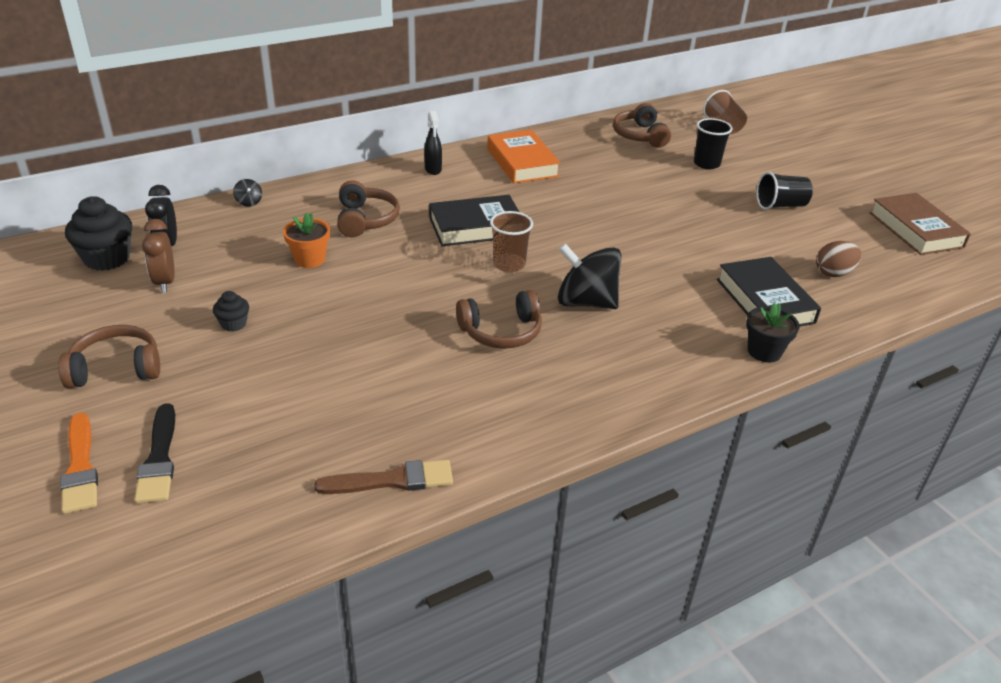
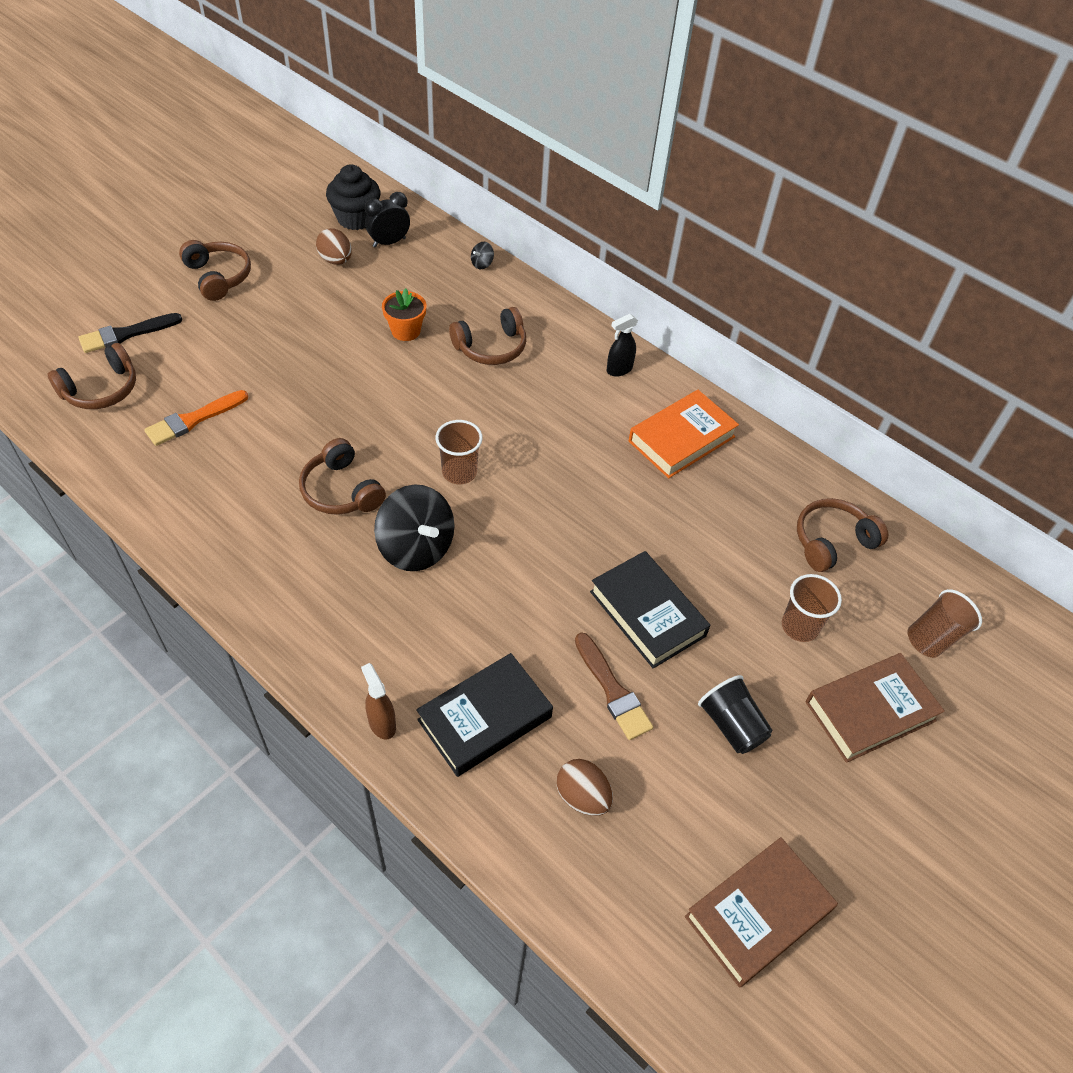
camera: 70 degrees right, 15 degrees up
orange brush [60,413,98,514] -> orange brush moved to [144,390,248,446]
brown clock [142,219,175,293] -> brown egg [316,228,352,265]
black cupcake [213,291,249,332] -> none
brown brush [314,460,453,494] -> brown brush moved to [575,632,653,740]
black book [429,195,519,246] -> black book moved to [590,551,710,668]
black spinning top [558,243,621,309] -> black spinning top turned 135 degrees clockwise [374,484,455,571]
black cup [694,118,733,169] -> brown cup [782,574,842,642]
black flower pot [746,303,800,363] -> brown spray bottle [361,663,396,739]
none -> brown headphones [48,343,136,409]
none -> brown book [806,653,945,763]

